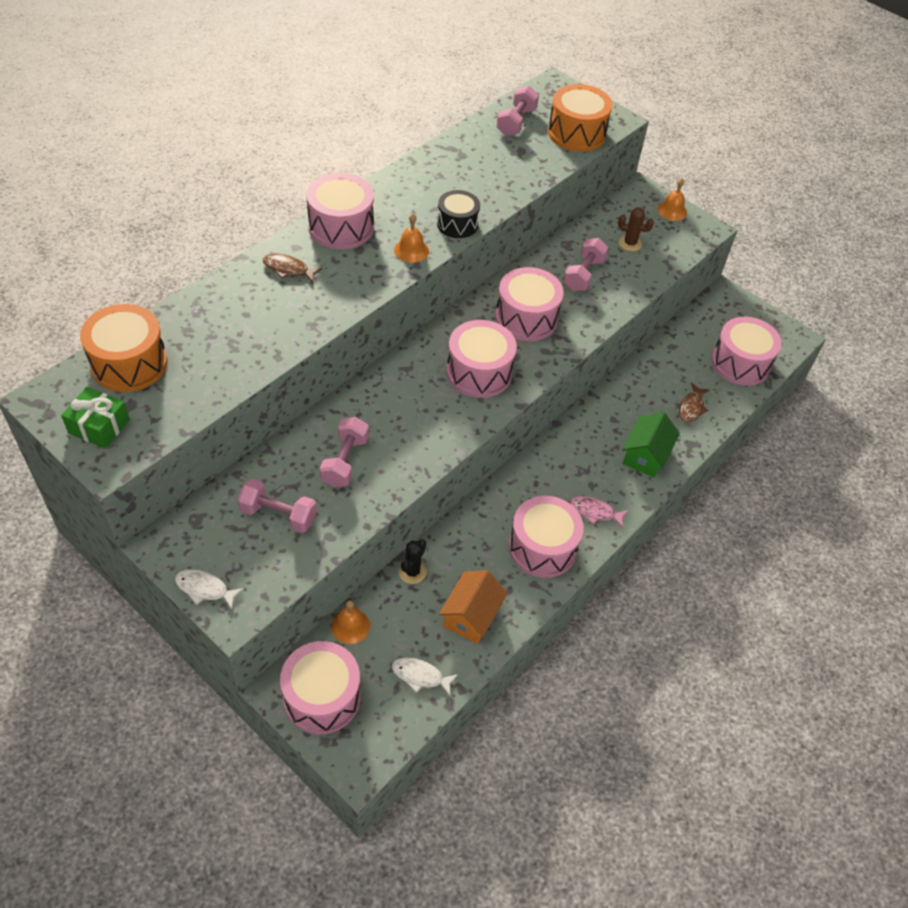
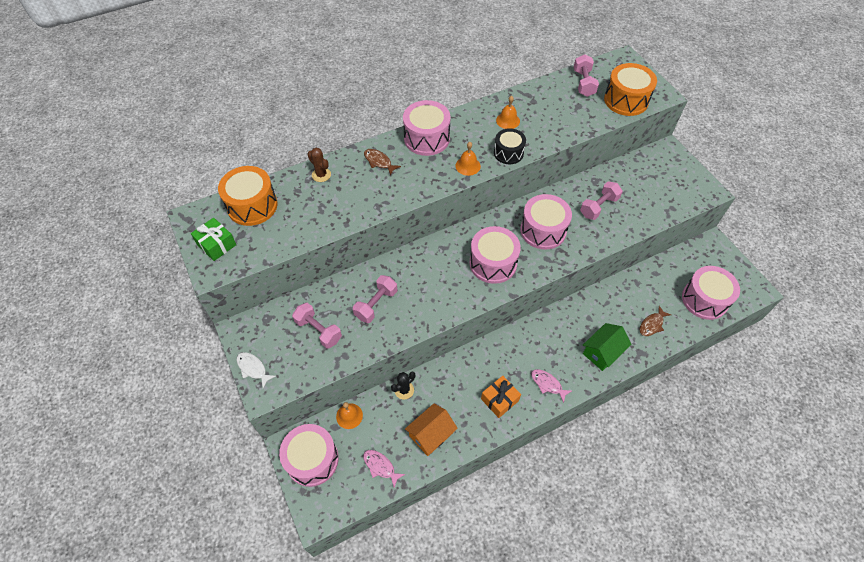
camera: 25 degrees right, 5 degrees up
white fish [392,658,458,696] -> pink fish [363,450,405,487]
pink dumbbell [496,86,539,136] -> pink dumbbell turned 45 degrees counterclockwise [574,54,599,97]
pink drum [509,496,584,578] -> orange gift [481,376,521,418]
brown cactus [618,207,654,251] -> brown cactus moved to [307,148,331,182]
orange bell [657,178,687,221] -> orange bell moved to [496,96,520,129]

